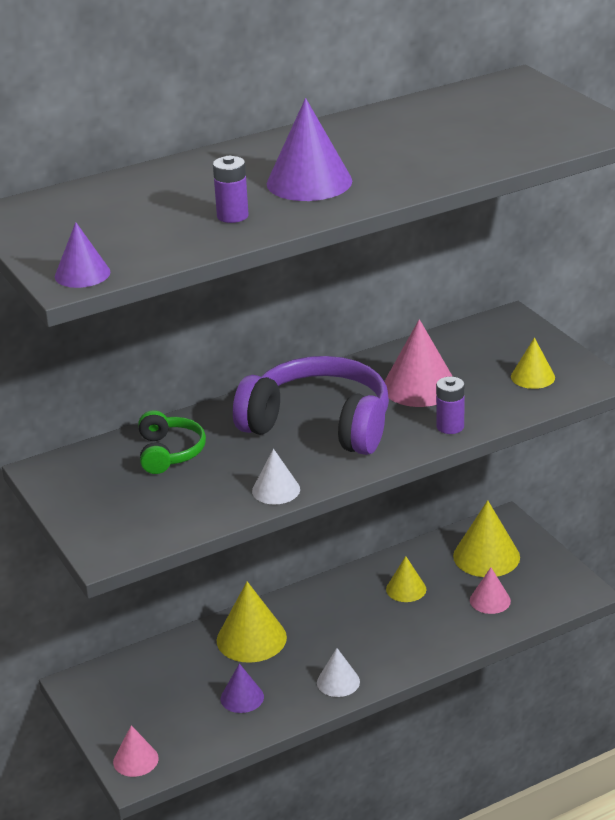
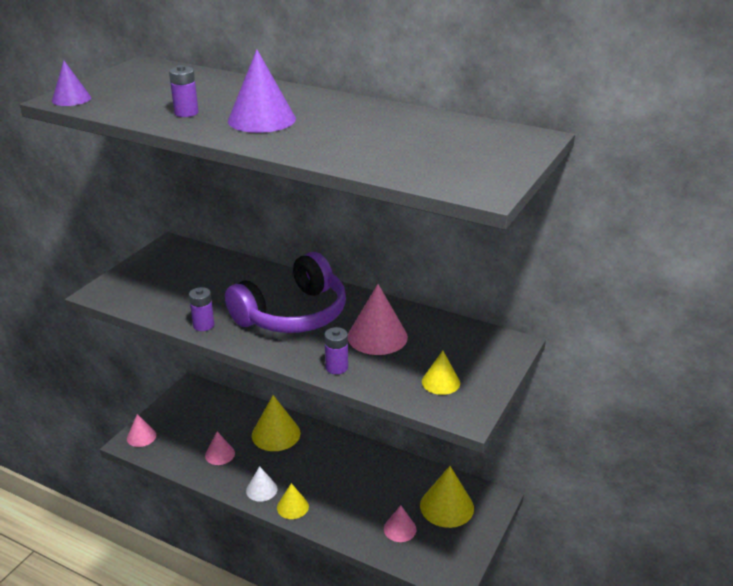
camera: 55 degrees right, 0 degrees up
green headphones [139,410,206,474] -> none
purple cone [221,663,264,713] -> pink cone [205,432,235,465]
purple headphones [233,356,389,455] -> purple headphones turned 60 degrees clockwise [225,252,346,333]
white cone [252,449,300,505] -> purple battery [189,287,214,331]
yellow cone [386,556,426,602] -> yellow cone moved to [277,483,309,519]

